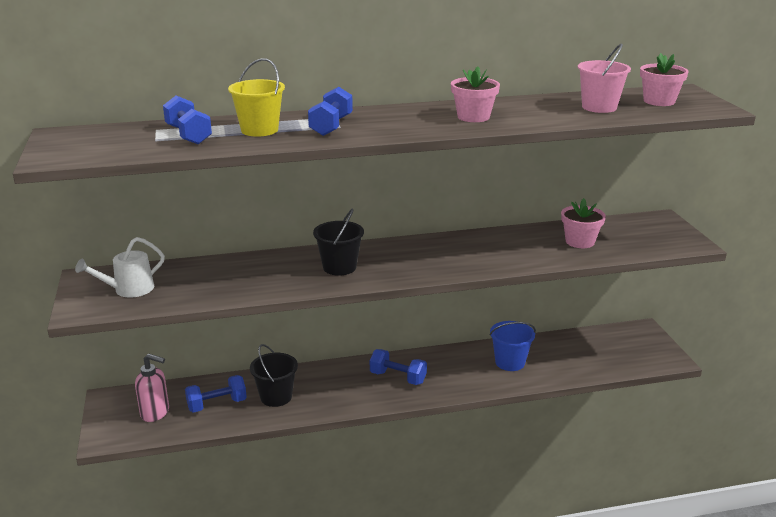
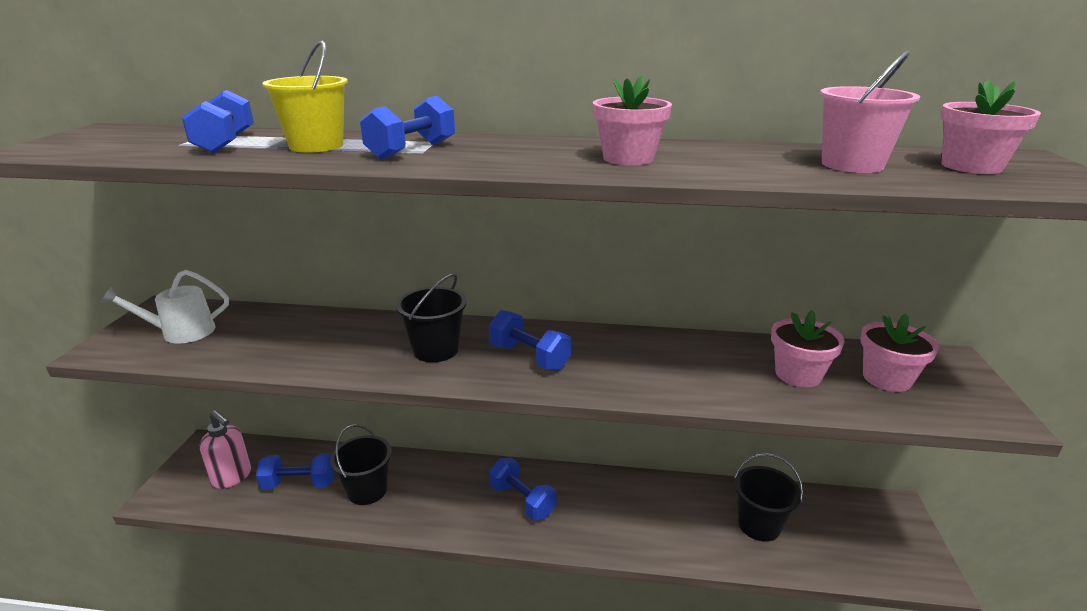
camera: 20 degrees right, 0 degrees up
blue bucket [489,321,536,371] -> none
none -> blue dumbbell [489,310,571,371]
none -> black bucket [734,453,803,542]
none -> pink flower pot [860,314,939,392]

